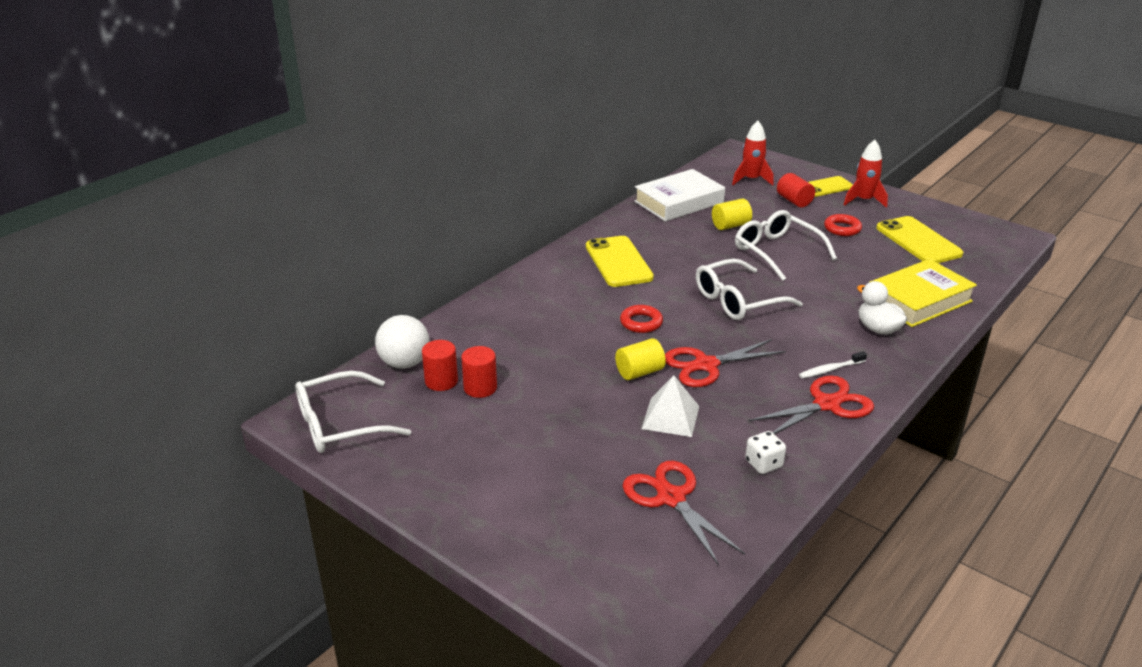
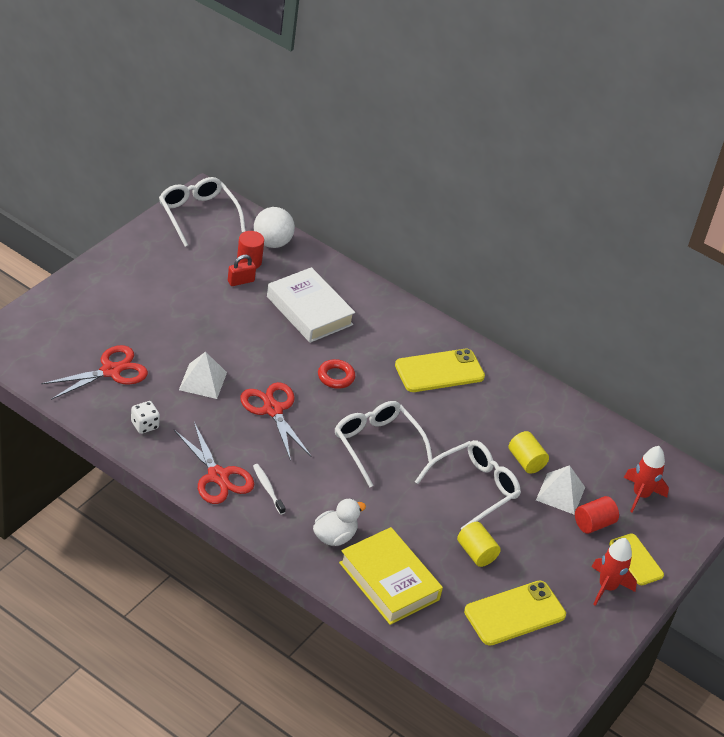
camera: 80 degrees right, 10 degrees up
red cylinder [461,346,497,398] -> red padlock [228,255,256,286]
yellow cylinder [615,338,666,380] -> yellow cylinder moved to [457,522,501,567]
white book [634,169,725,222] -> white book moved to [267,267,355,343]
red ring [824,214,862,236] -> none
none -> white pyramid [536,465,585,514]

